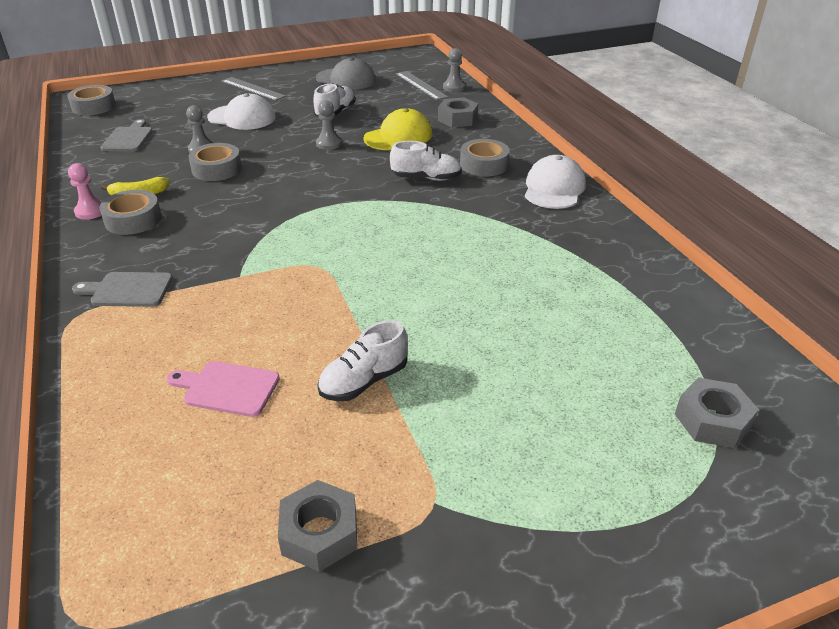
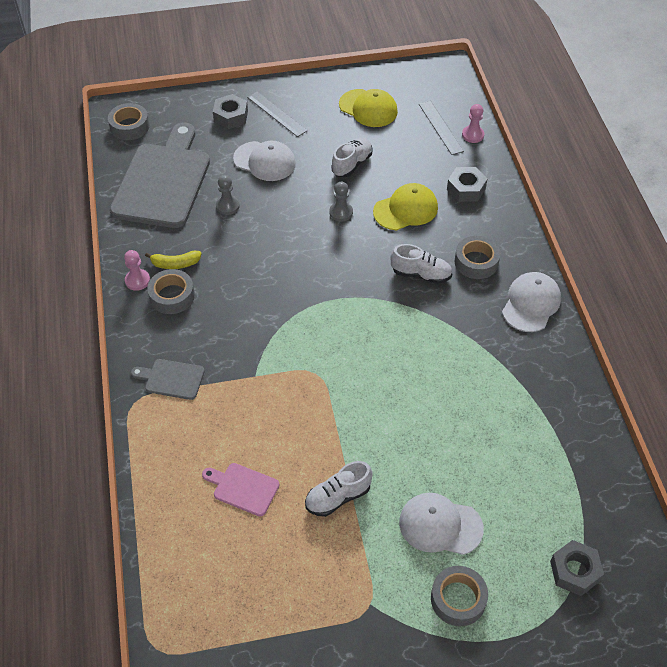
camera: 10 degrees right, 15 degrees up
grey cutting board [100,119,153,152] -> grey cutting board [110,123,210,228], size x2.26
grey tape [189,143,242,181] -> grey tape moved to [431,566,488,626]
grey nut [278,480,357,572] -> grey nut moved to [213,94,248,129]
grey cap [316,57,376,90] -> yellow cap [339,89,398,127]
grey pawn [443,48,465,92] -> pink pawn [462,104,484,143]
none -> white cap [399,493,484,555]

